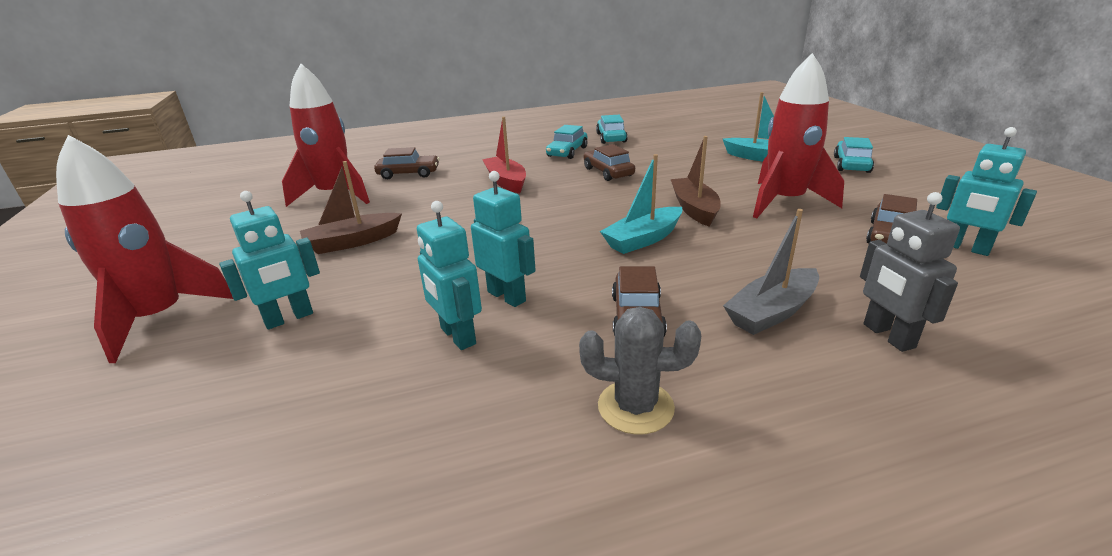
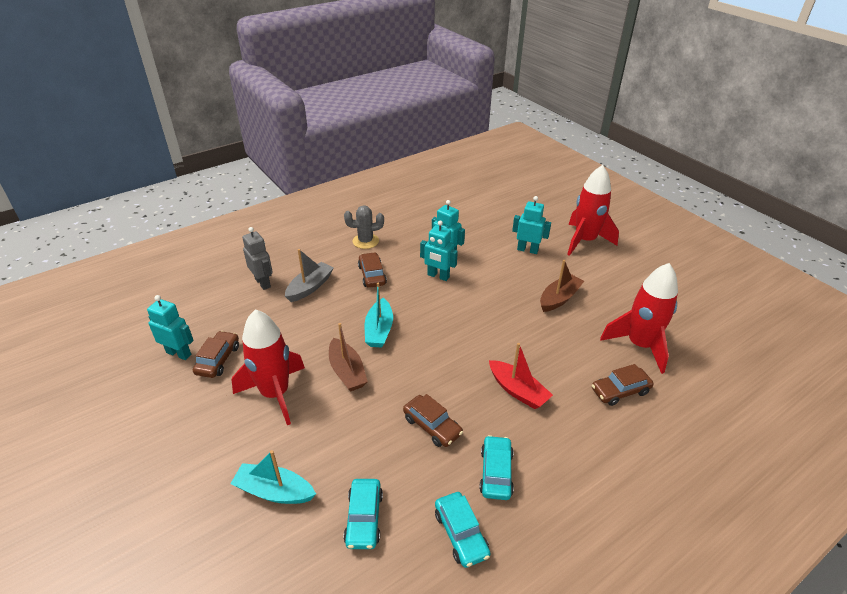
camera: 160 degrees right, 10 degrees up
turquoise robot [219,191,320,329] -> turquoise robot turned 75 degrees clockwise [512,196,551,254]
turquoise boat [600,154,682,254] -> turquoise boat turned 150 degrees clockwise [365,282,393,348]
turquoise car [834,137,874,173] -> turquoise car moved to [344,479,383,549]

